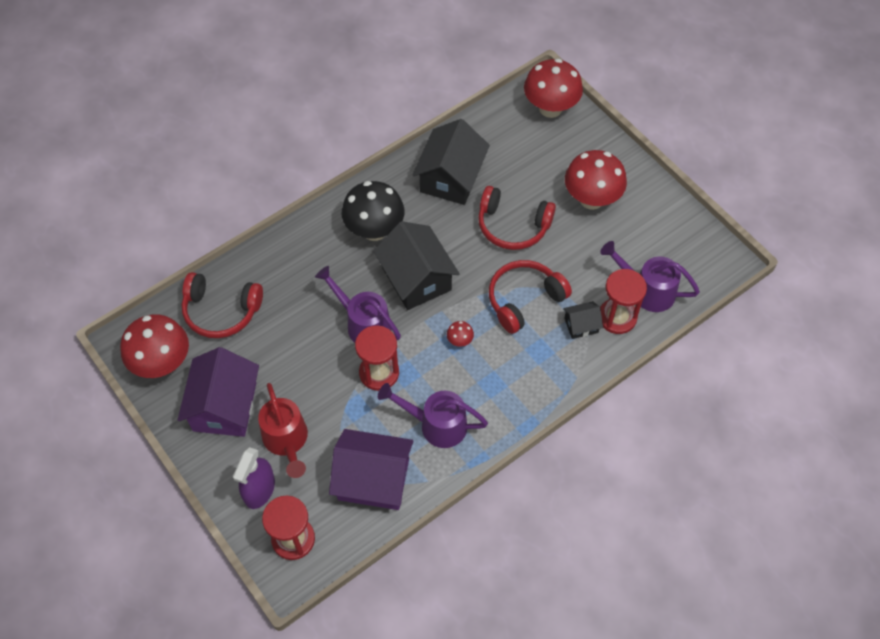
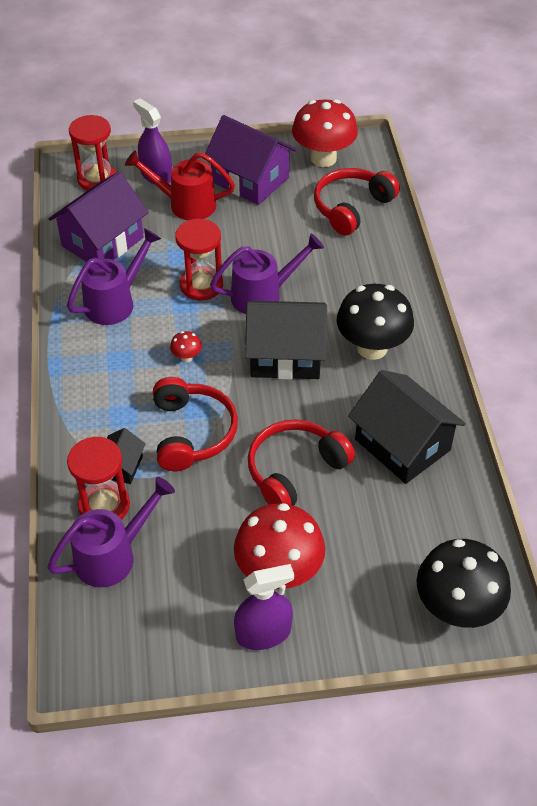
camera: 120 degrees right, 10 degrees down
red mushroom [524,59,583,118] -> black mushroom [416,539,511,628]
none -> purple spray bottle [234,564,294,650]

